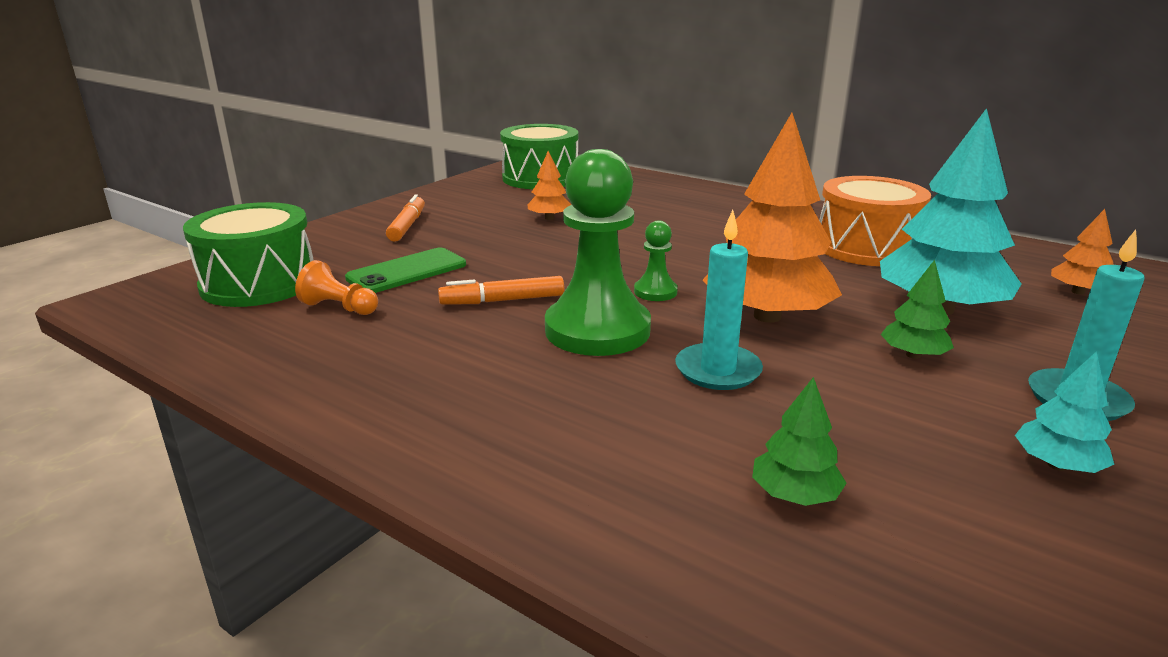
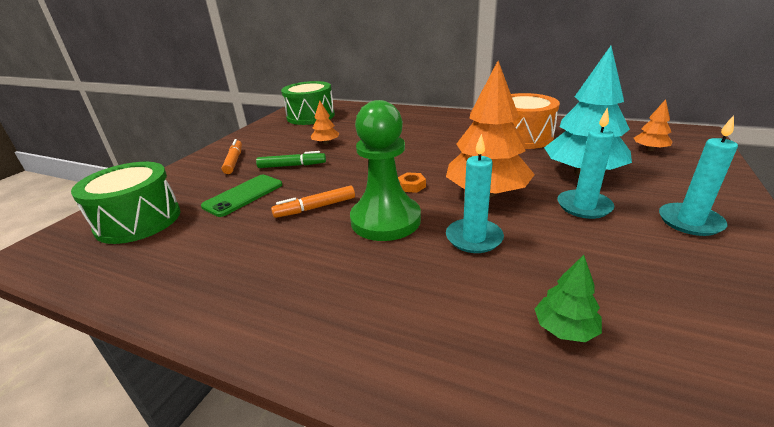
camera: 10 degrees left, 5 degrees up
orange pawn [295,260,378,315] -> none
green pawn [634,220,678,301] -> orange nut [398,172,426,193]
green tree [881,260,954,359] -> turquoise candle [557,107,614,219]
turquoise tree [1015,351,1114,473] -> none
none -> green marker [256,151,326,168]

